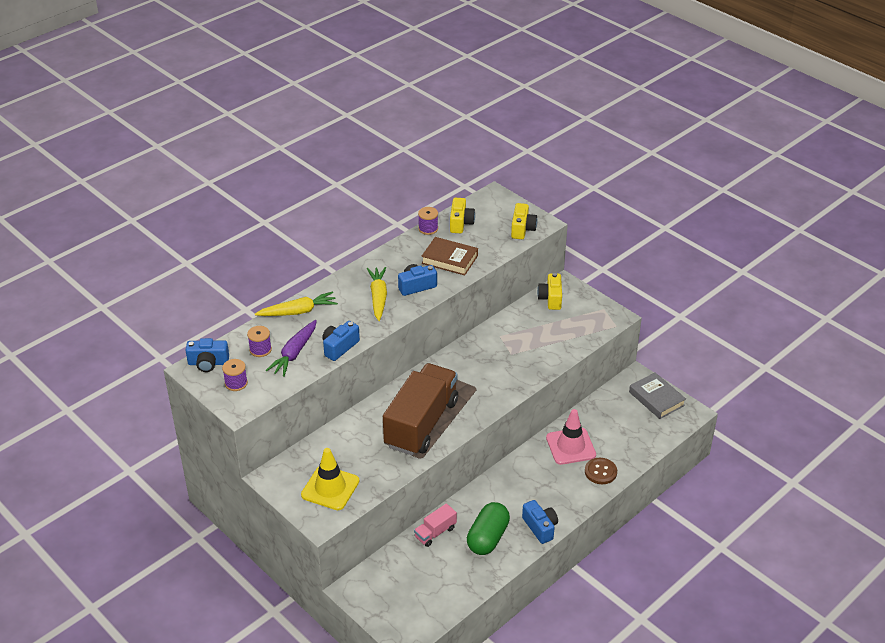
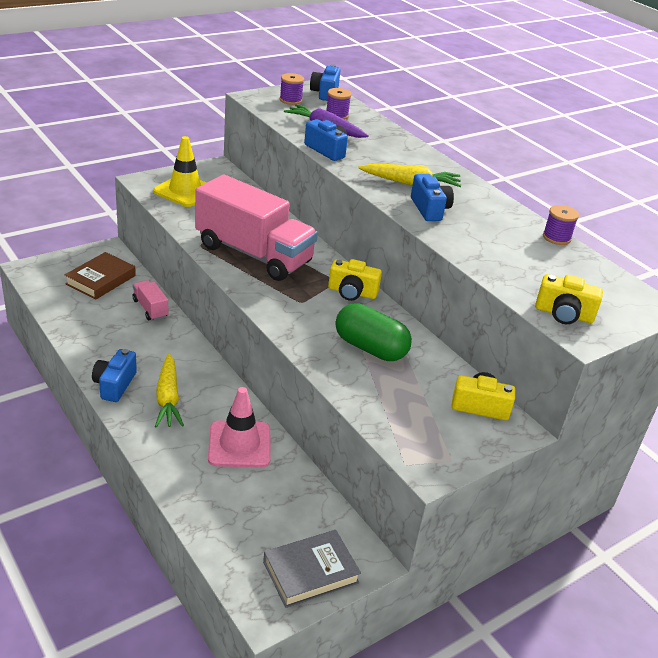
camera: 95 degrees right, 5 degrees down
yellow carrot [255,291,338,316] -> yellow carrot moved to [155,353,184,428]
brown truck [383,363,458,455] -> pink truck [195,174,318,281]
brown book [421,237,478,276] -> brown book moved to [65,252,136,300]
yellow camera [450,198,475,233] -> yellow camera moved to [328,259,382,301]
green capsule [467,502,510,555] -> green capsule moved to [335,303,412,361]
blue camera [522,500,558,544] -> blue camera turned 120 degrees clockwise [92,349,137,402]
brown button [585,458,617,484] -> none

